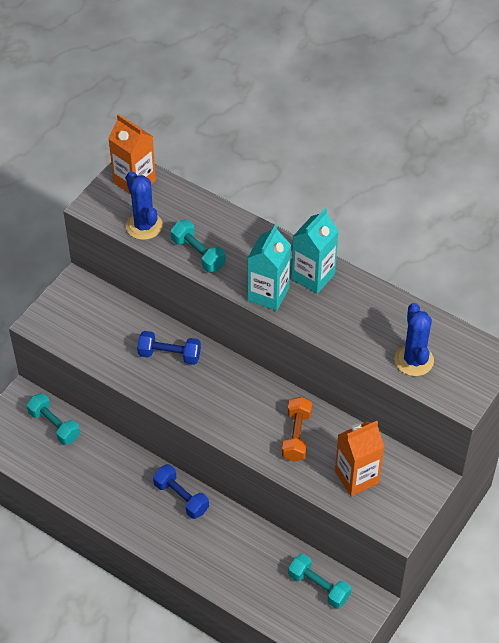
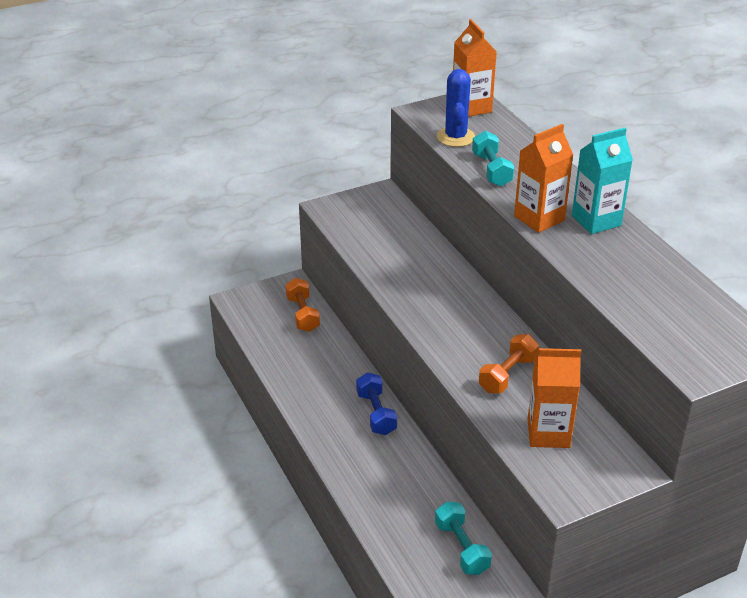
camera: 30 degrees right, 15 degrees down
turquoise dumbbell [27,393,80,445] -> orange dumbbell [285,278,320,332]
blue dumbbell [137,331,201,365] -> none
turquoise carton [247,224,291,311] -> orange carton [514,124,573,233]
blue cactus [394,303,434,376] -> none

